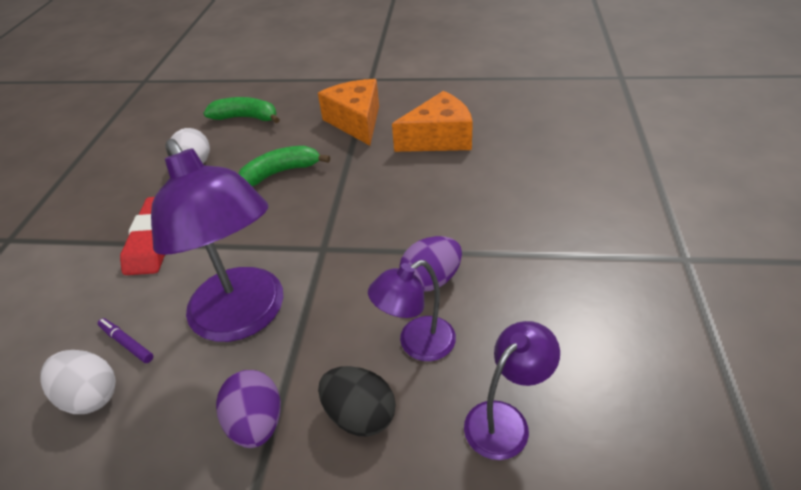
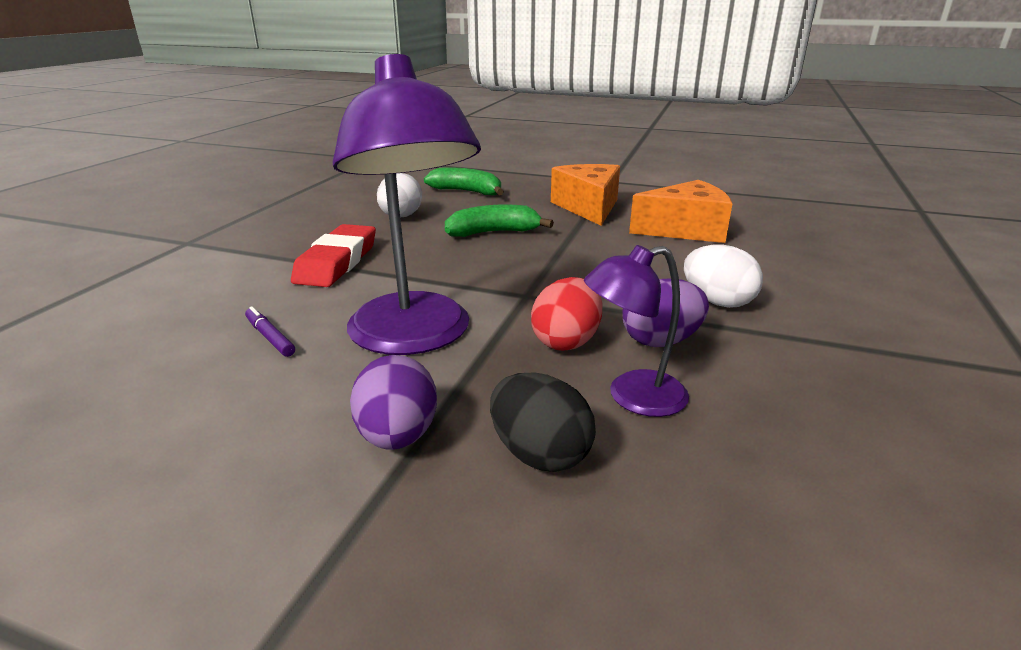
camera: 10 degrees right, 15 degrees down
white egg [40,350,116,414] -> white egg moved to [684,245,763,308]
purple lamp [464,321,560,460] -> none
none -> red egg [531,277,602,351]

